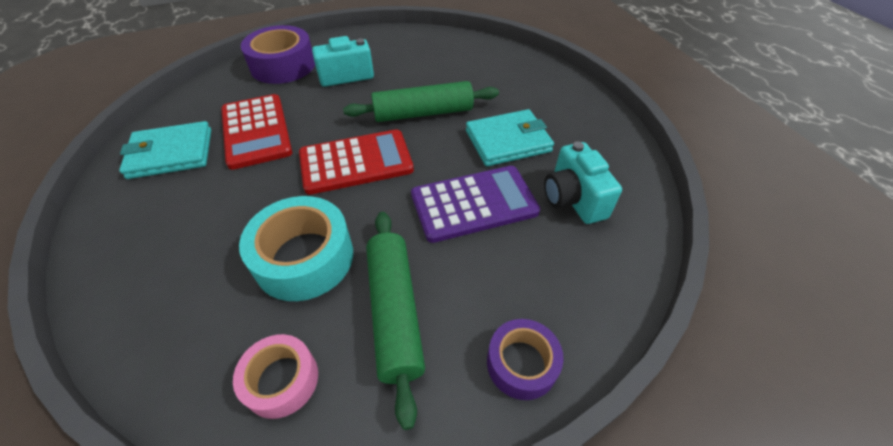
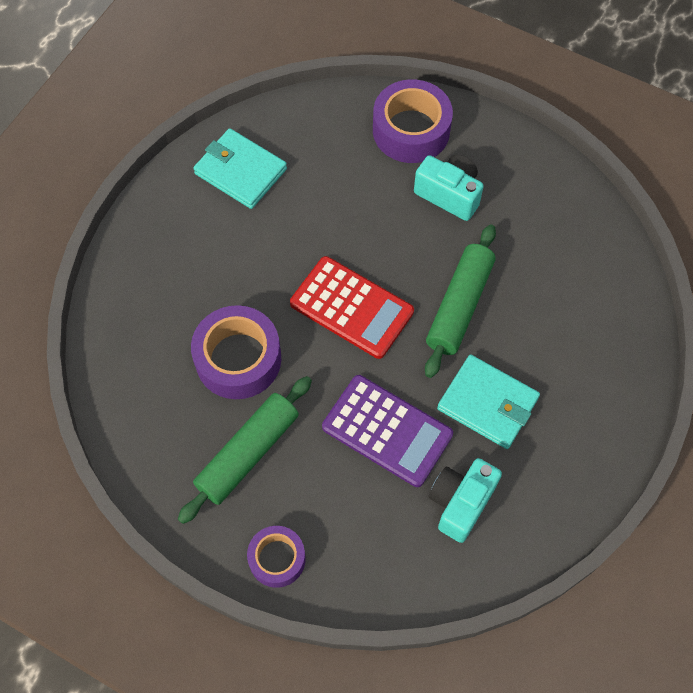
camera: 50 degrees right, 15 degrees up
red calculator [221,94,292,170] -> none
pink tape [233,334,318,419] -> none
turquoise tape [239,196,353,301] -> purple tape [191,305,281,399]
green rolling pin [343,81,499,122] -> green rolling pin turned 75 degrees clockwise [425,224,496,378]

